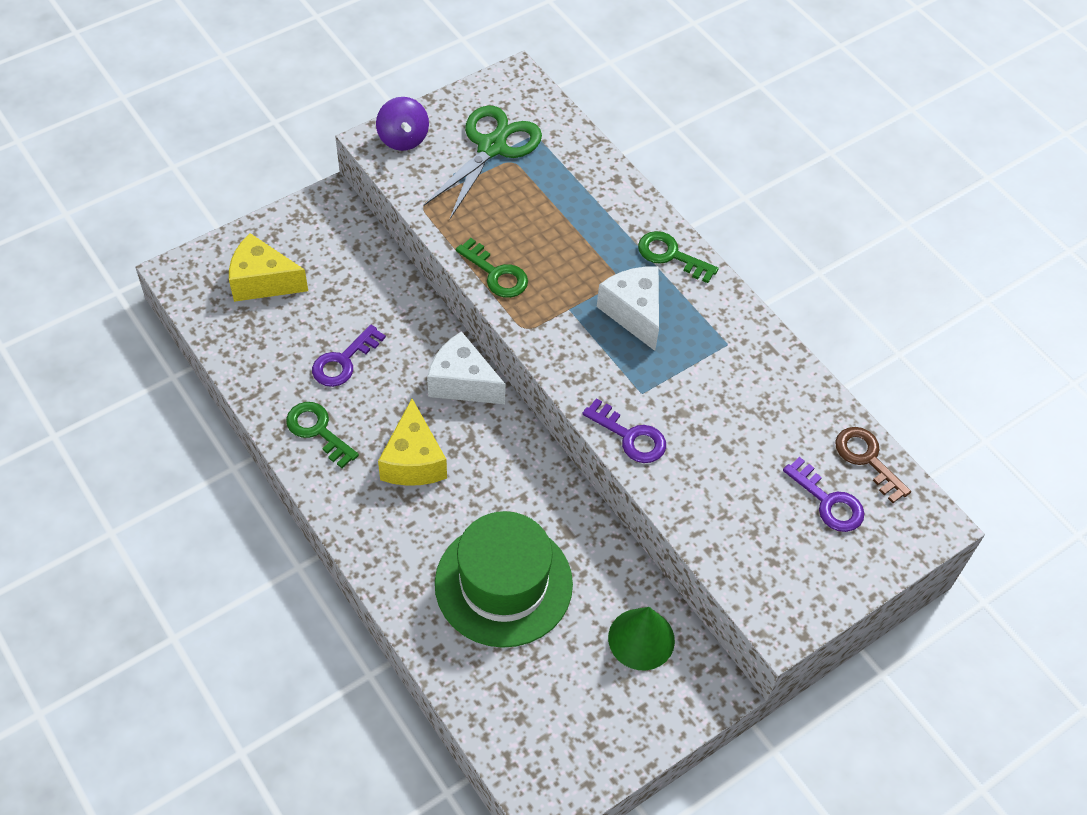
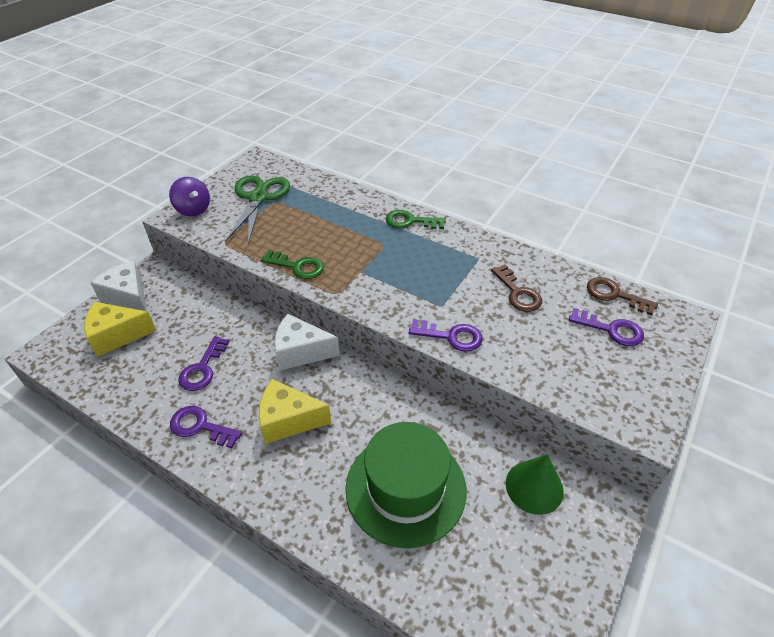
camera: 20 degrees left, 10 degrees down
green key [286,402,359,468] -> purple key [170,406,242,448]
yellow cheese [378,399,447,486] -> yellow cheese turned 120 degrees clockwise [259,379,331,444]
white cheese [597,266,659,351] -> white cheese moved to [91,261,146,311]
none -> brown key [491,264,542,312]

